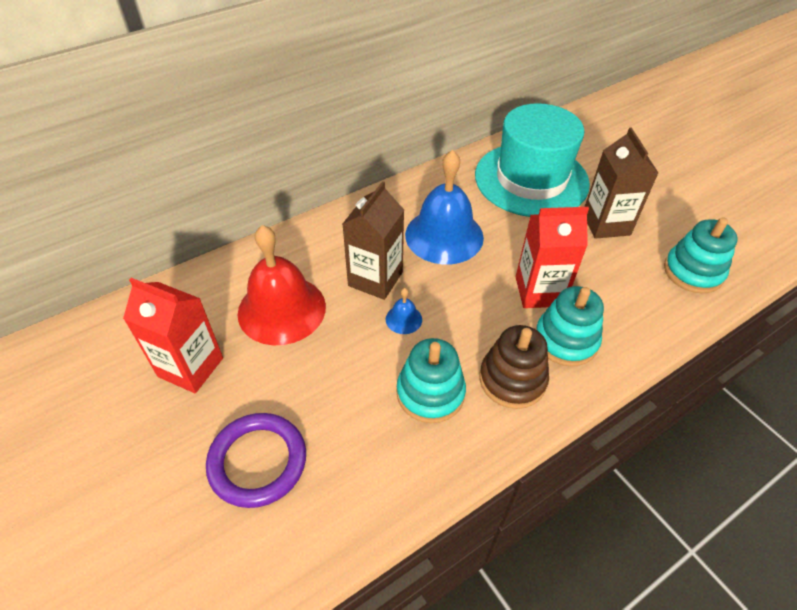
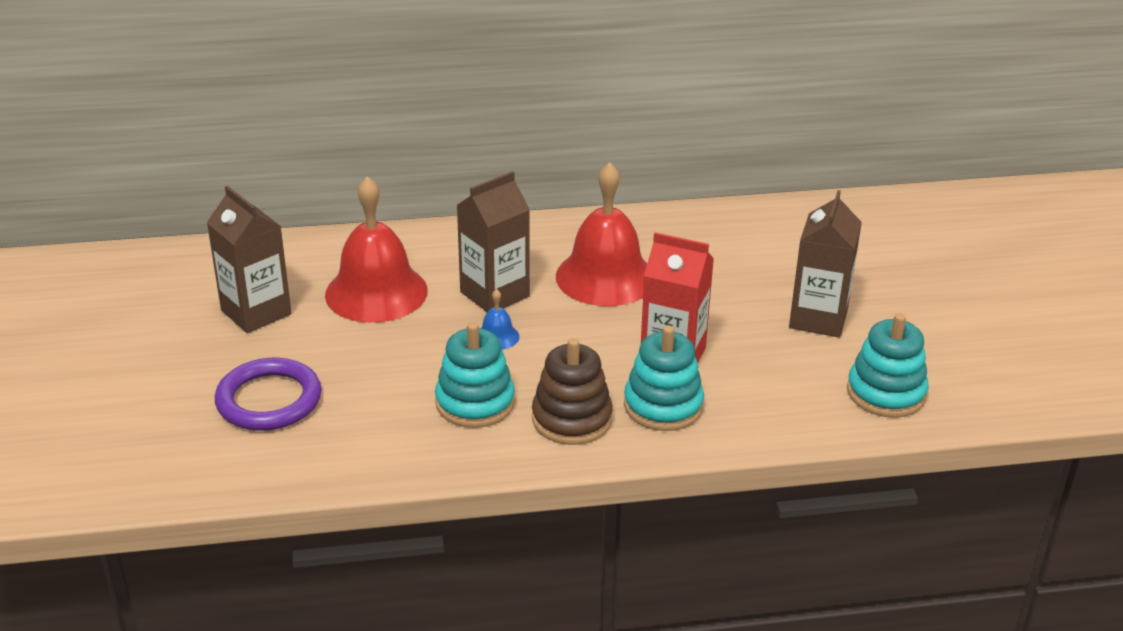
camera: 25 degrees right, 15 degrees down
red carton [123,278,223,393] -> brown carton [207,186,291,333]
blue bell [405,150,484,264] -> red bell [556,162,647,306]
turquoise hat [475,103,590,217] -> none

